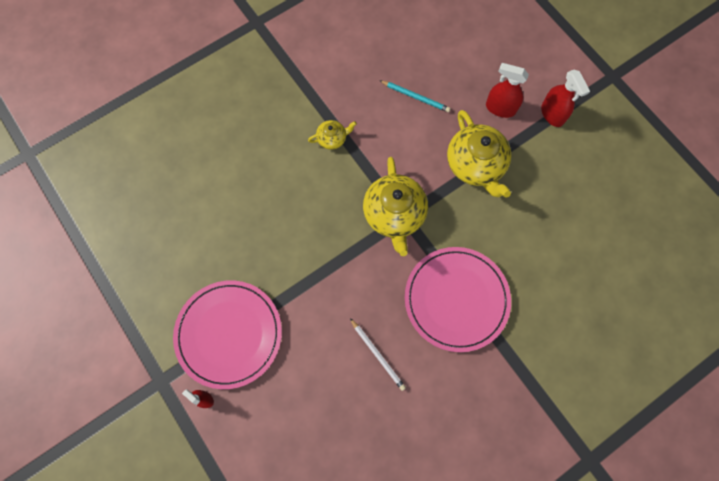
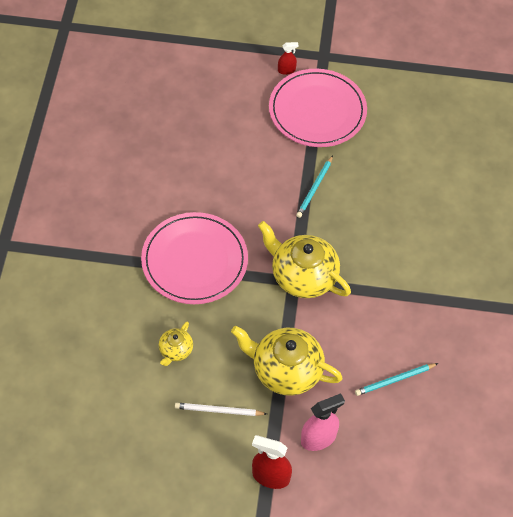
camera: 130 degrees right, 15 degrees down
yellow teapot [308,120,357,150] -> yellow teapot moved to [159,322,193,366]
white pencil [350,318,406,391] -> white pencil moved to [175,403,267,416]
red spray bottle [486,63,529,118] -> pink spray bottle [301,394,345,451]
none -> turquoise pencil [296,155,333,218]

